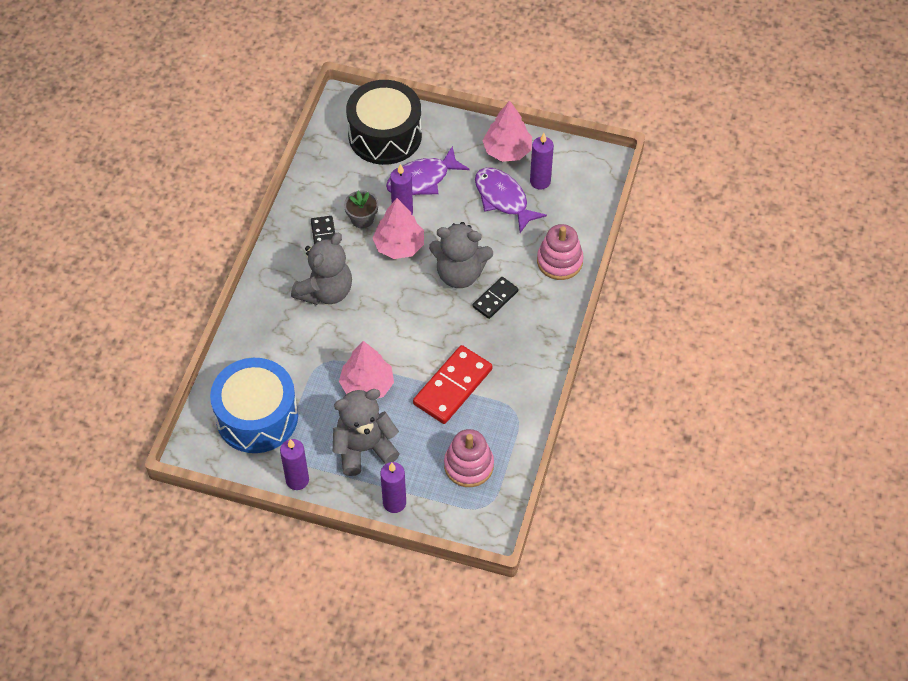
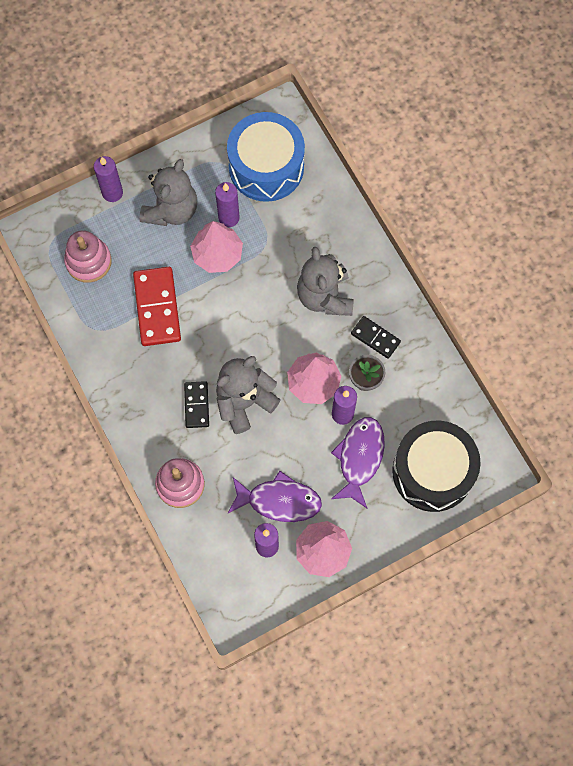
camera: 135 degrees right, 15 degrees up
purple candle [280,439,309,490] -> purple candle moved to [215,182,240,227]

